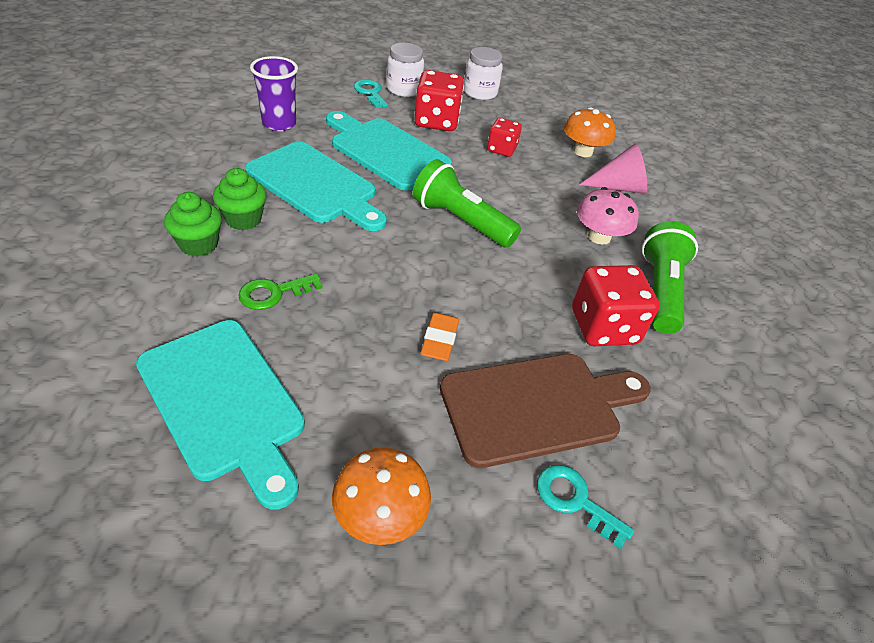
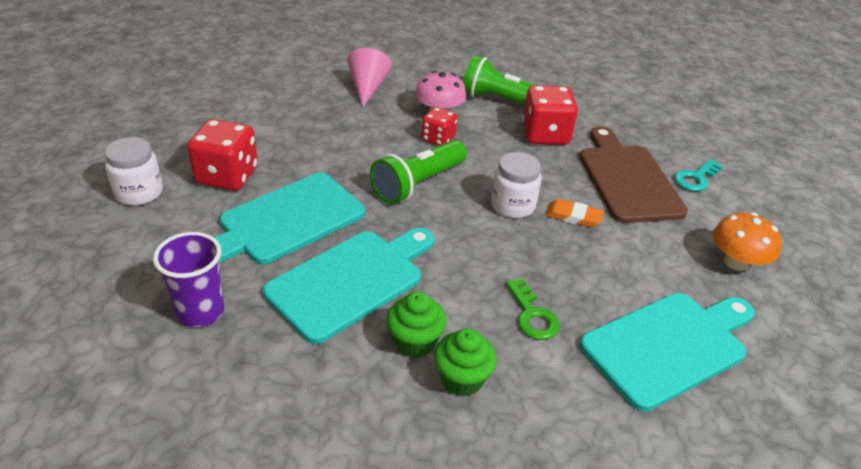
camera: 80 degrees left, 5 degrees down
turquoise key [354,79,388,108] -> none
white jar [464,47,503,100] -> white jar moved to [491,152,542,218]
red dice [487,118,522,157] -> red dice moved to [421,107,457,146]
orange mushroom [564,107,615,157] -> none

